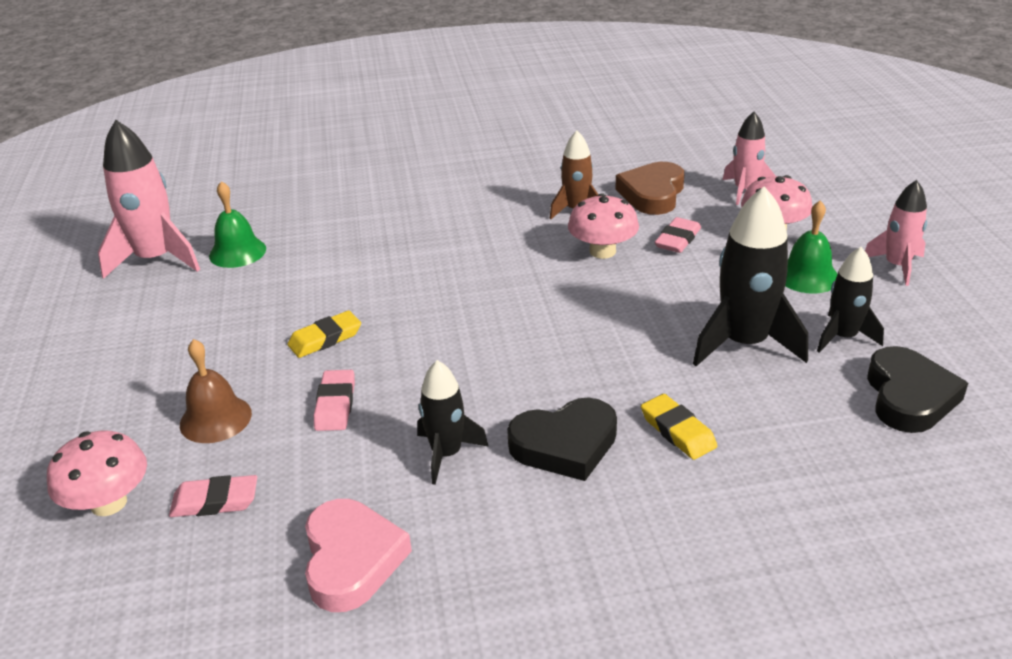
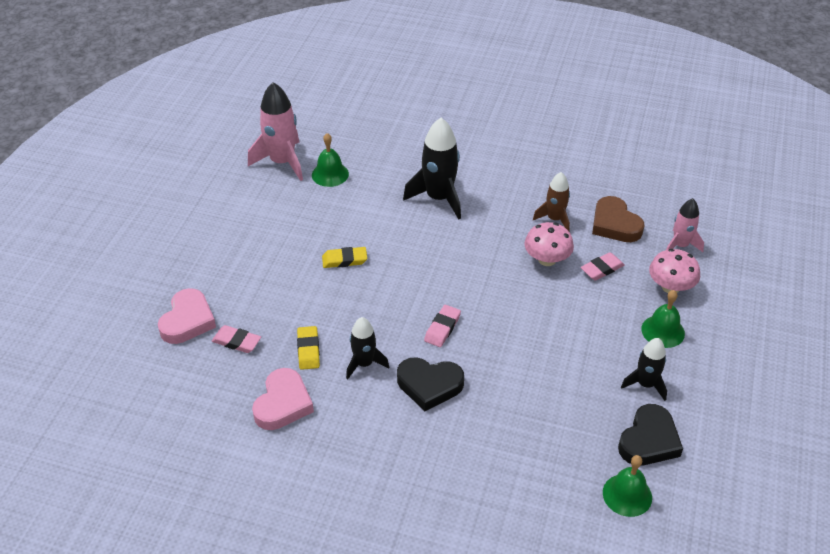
camera: 25 degrees right, 10 degrees up
pink mushroom [47,430,147,516] -> pink heart [158,288,216,344]
brown bell [180,339,252,443] -> none
pink eraser [314,370,355,431] -> pink eraser moved to [424,305,461,347]
brown heart [615,162,684,215] -> brown heart turned 75 degrees counterclockwise [592,196,644,242]
yellow eraser [641,394,717,460] -> yellow eraser moved to [297,326,320,370]
black rocket [693,186,808,366] -> black rocket moved to [403,118,461,219]
pink rocket [865,180,927,286] -> none
none -> green bell [603,455,652,517]

